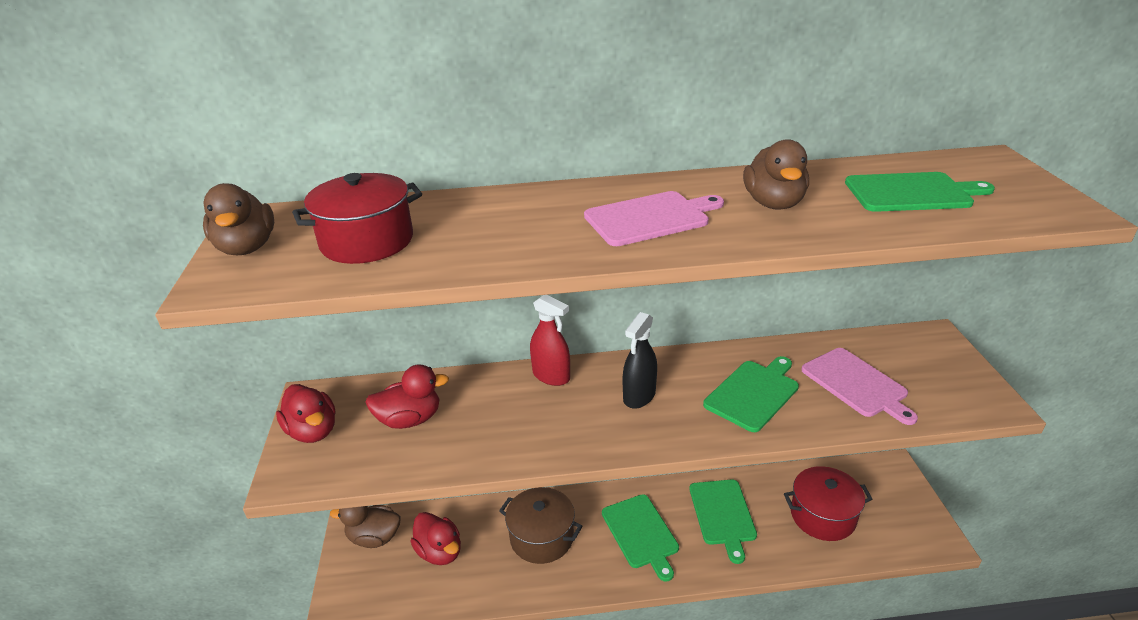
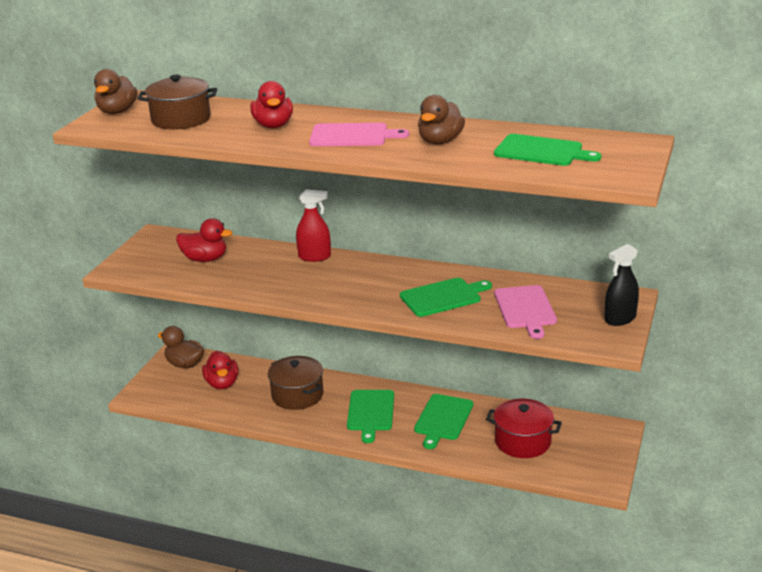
camera: 25 degrees right, 5 degrees down
red duck [276,384,335,443] -> red duck moved to [250,81,293,128]
red pot [292,173,422,264] -> brown pot [137,75,217,129]
red spray bottle [530,295,570,386] -> red spray bottle turned 60 degrees counterclockwise [296,189,331,262]
black spray bottle [623,312,657,409] -> black spray bottle moved to [604,244,639,326]

